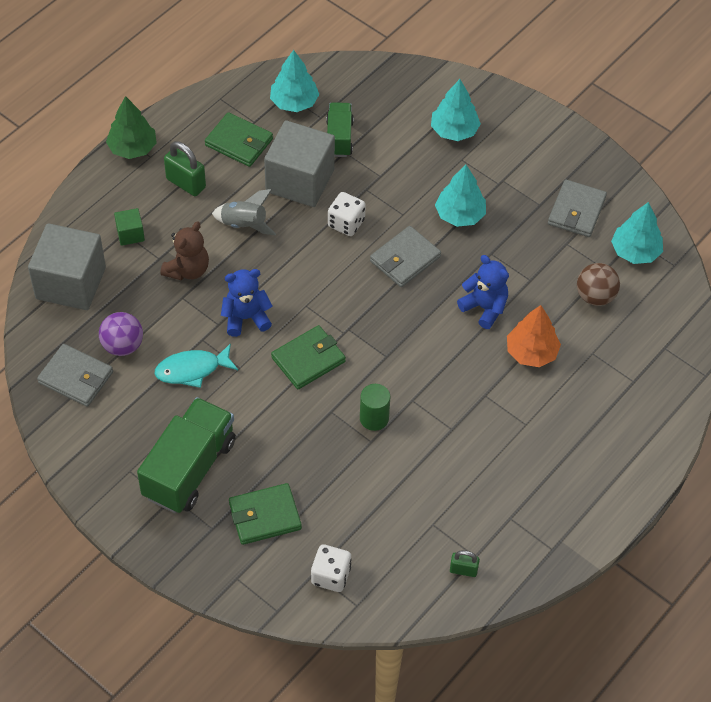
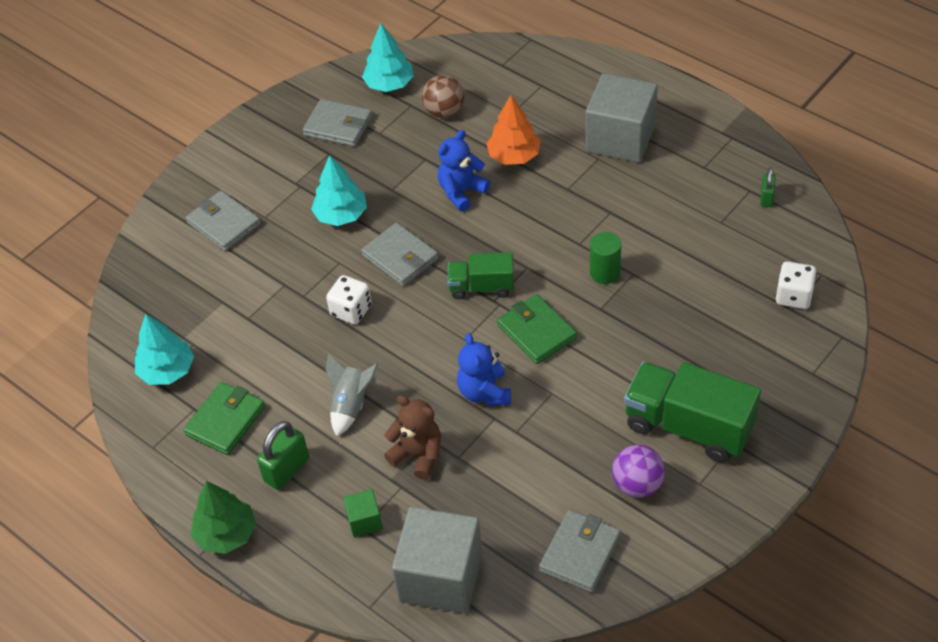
camera: 85 degrees left, 5 degrees down
purple ball [99,312,143,356] -> purple ball moved to [612,445,665,498]
turquoise fish [155,343,238,388] -> none
green wallet [229,483,302,545] -> none
grey cube [264,120,335,207] -> grey cube moved to [586,73,658,163]
green truck [326,102,354,157] -> green truck moved to [448,252,514,299]
turquoise tree [431,79,481,141] -> grey wallet [186,191,261,251]

